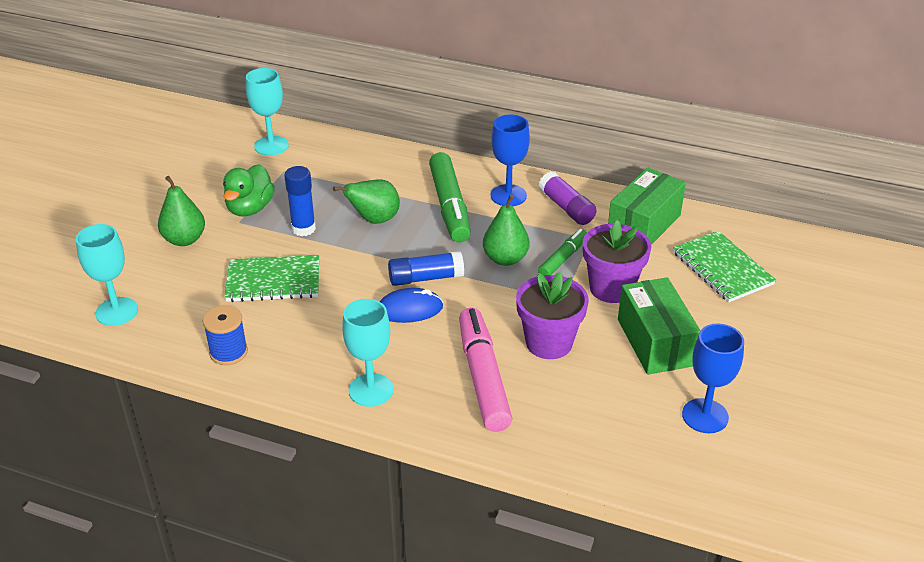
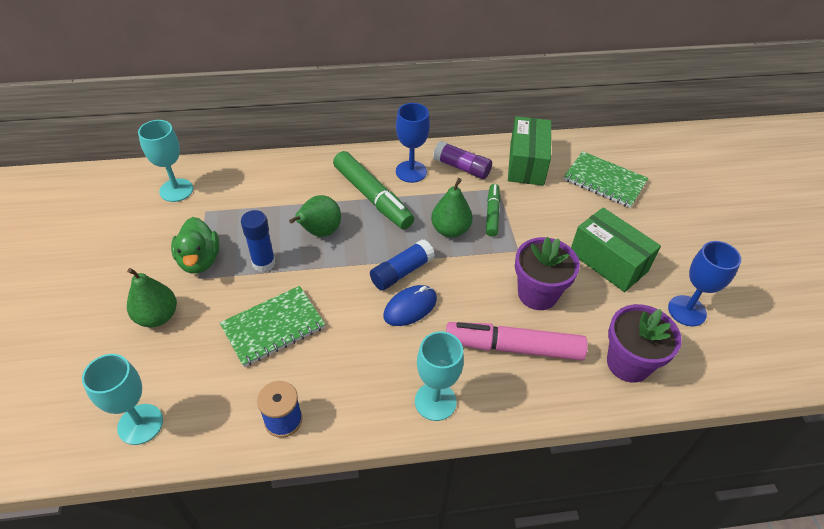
camera: 30 degrees left, 10 degrees up
pink marker [459,308,512,432] -> pink marker turned 45 degrees counterclockwise [446,322,588,361]
purple flower pot [583,220,651,303] -> purple flower pot moved to [607,304,682,383]

